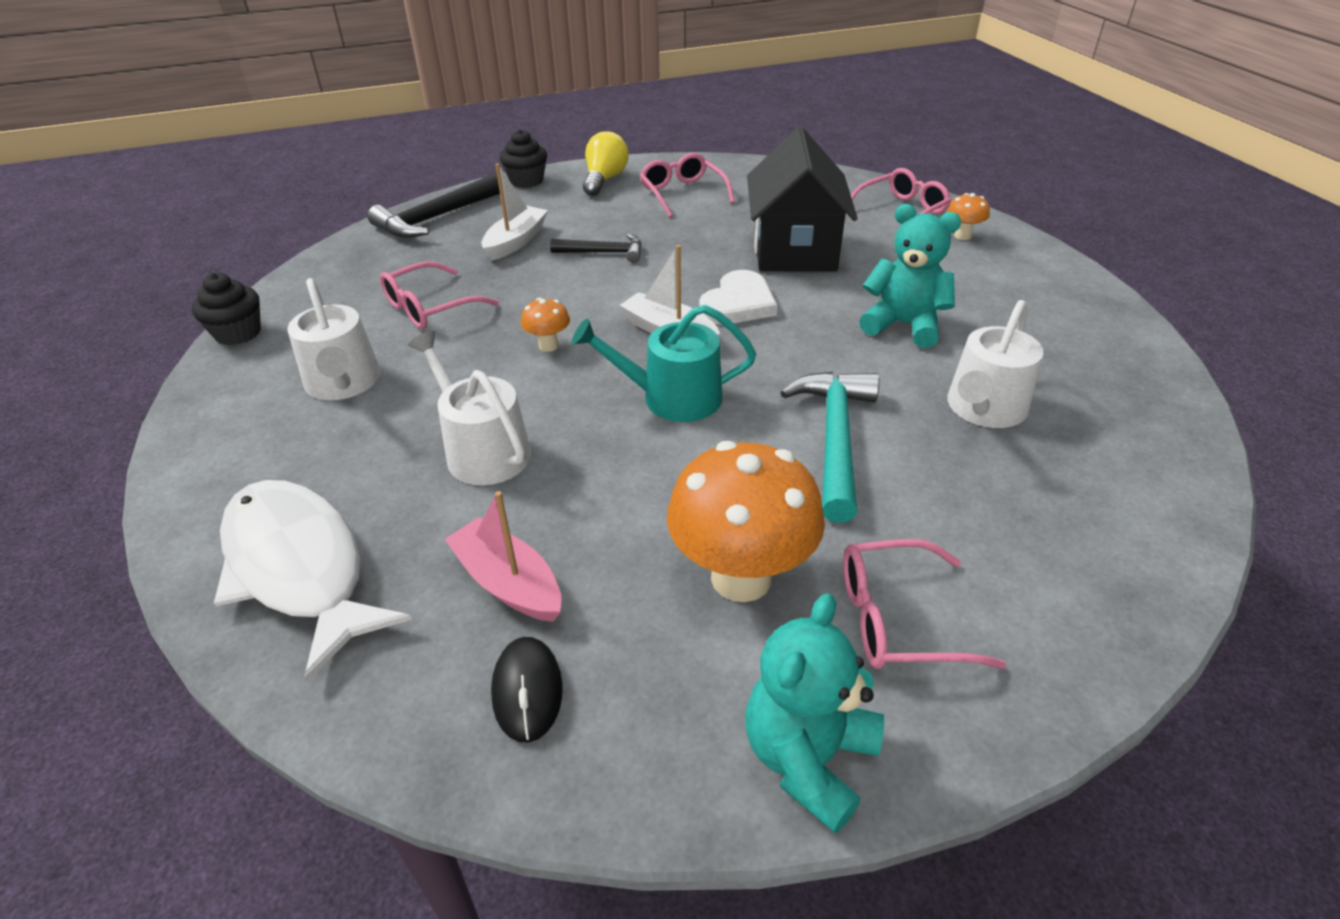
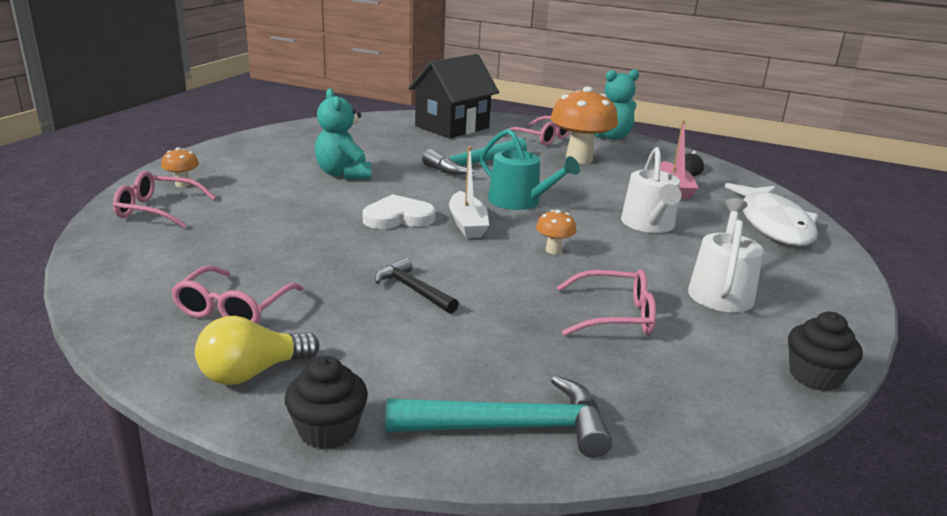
camera: 140 degrees left, 15 degrees down
black hammer [368,173,500,238] -> turquoise hammer [386,375,613,458]
white boat [481,164,548,261] -> none
black house [747,127,858,271] -> black house moved to [408,54,499,138]
white watering can [947,300,1044,428] -> none

